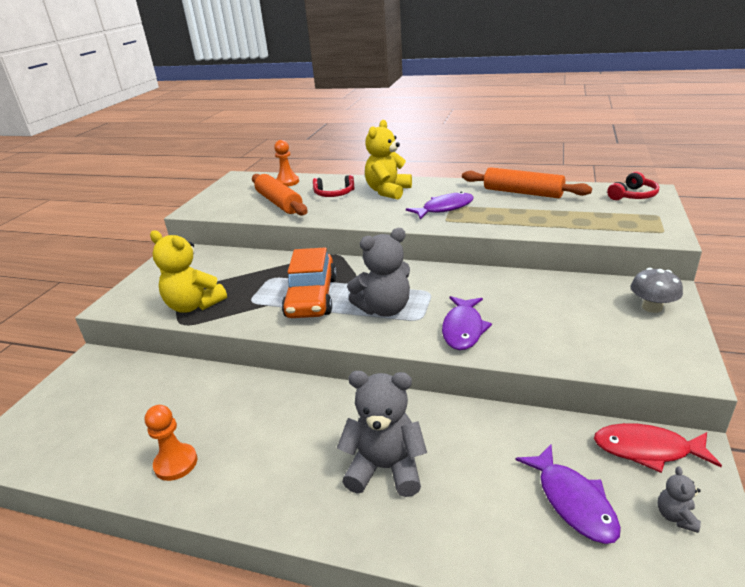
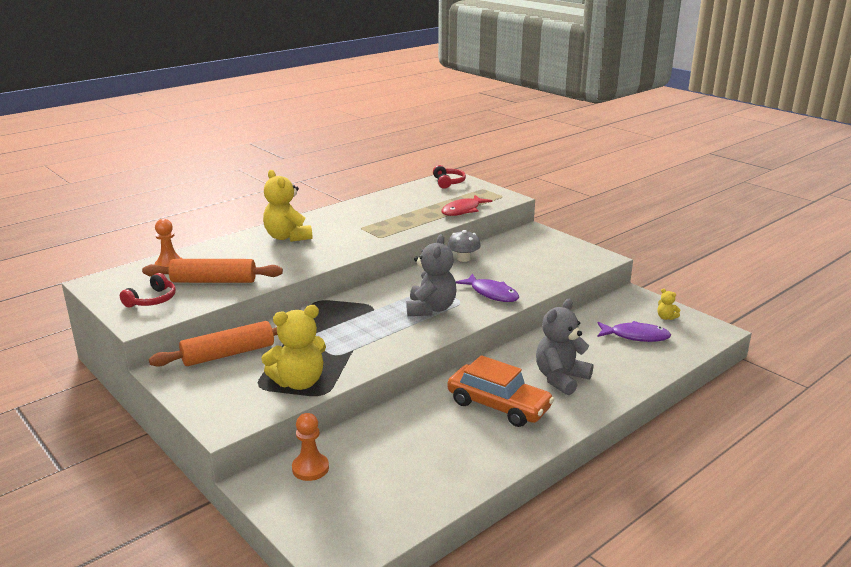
camera: 60 degrees left, 5 degrees down
orange pawn [145,405,197,481] -> orange pawn moved to [292,413,329,481]
orange car [282,248,337,318] -> orange car moved to [447,355,554,427]
red headphones [313,175,354,197] -> red headphones moved to [120,273,176,308]
purple fish [406,192,474,219] -> none
orange rolling pin [462,167,592,198] -> orange rolling pin moved to [149,321,278,367]
red fish [594,423,722,473] -> red fish moved to [441,195,492,216]
grey mushroom [630,268,683,313] -> grey mushroom moved to [448,230,481,262]
grey teddy bear [658,466,701,533] -> yellow teddy bear [658,288,681,320]

